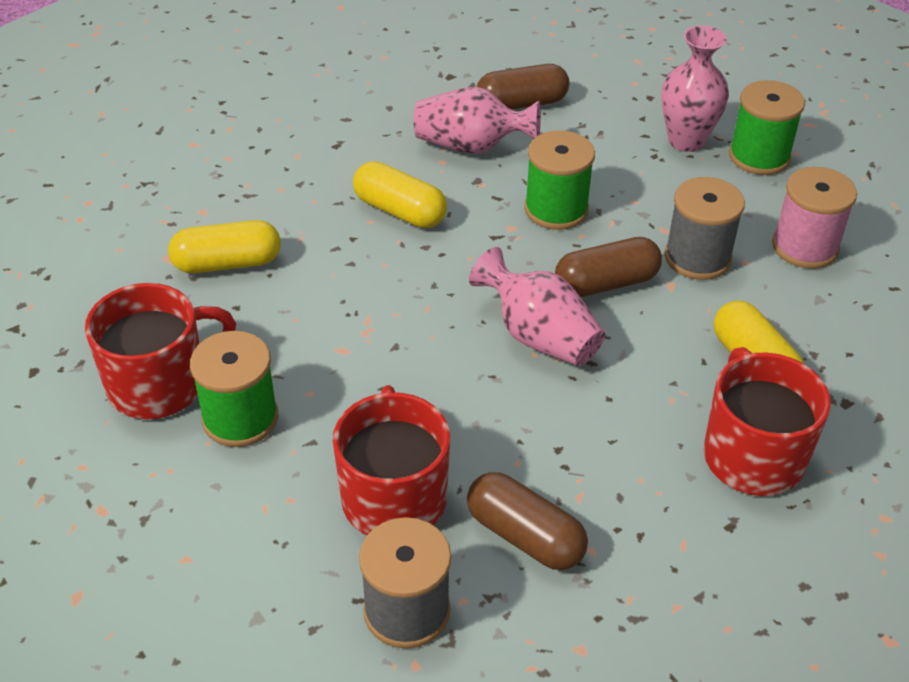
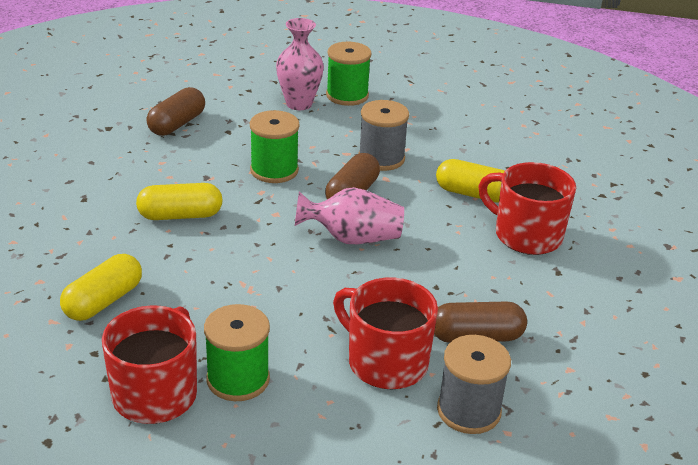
camera: 45 degrees left, 10 degrees down
pink vase [414,87,541,154] -> none
pink spool [772,167,857,269] -> none

